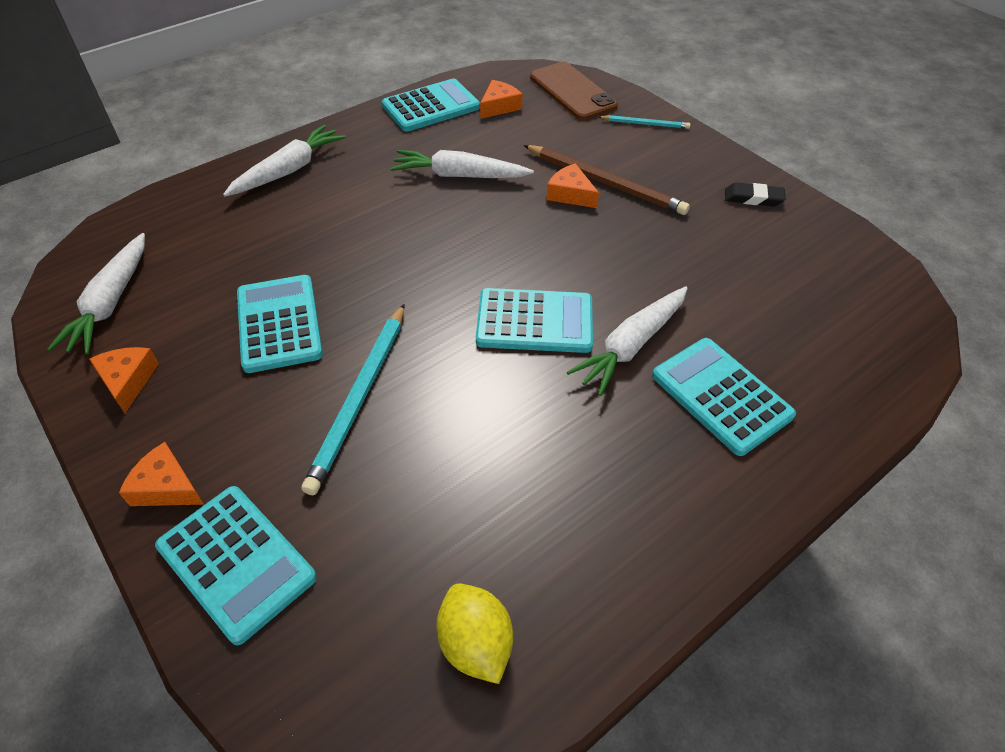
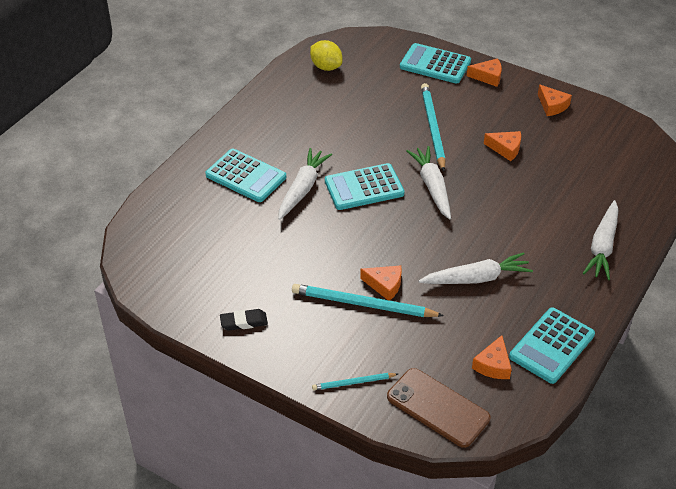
camera: 160 degrees right, 5 degrees down
white carrot [47,233,145,354] -> white carrot moved to [406,146,451,220]
turquoise calculator [237,275,323,373] -> orange cheese [484,131,521,161]
brown pencil [524,145,690,215] -> turquoise pencil [292,284,444,317]

